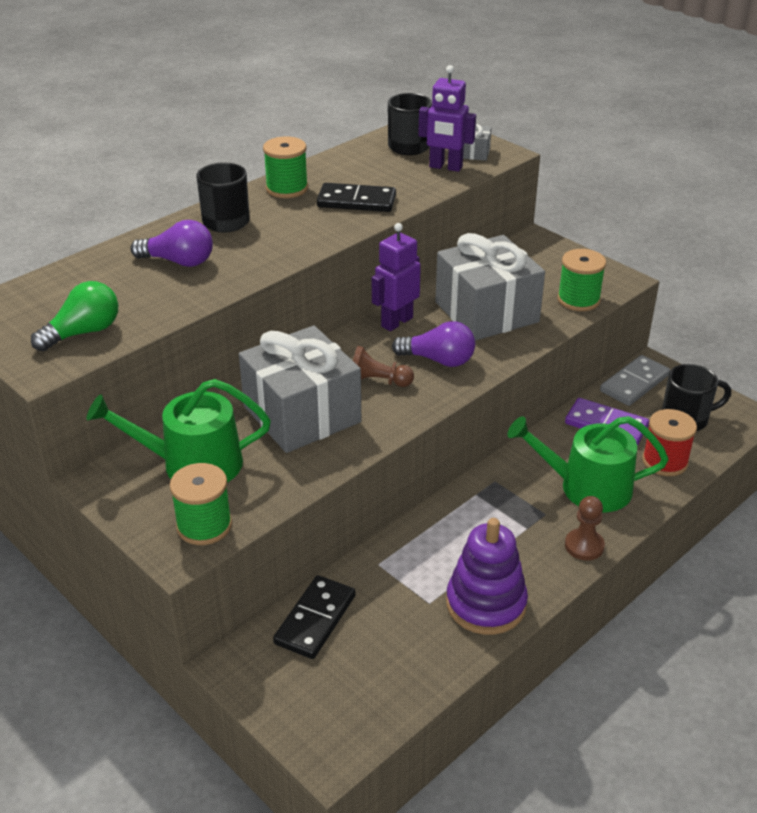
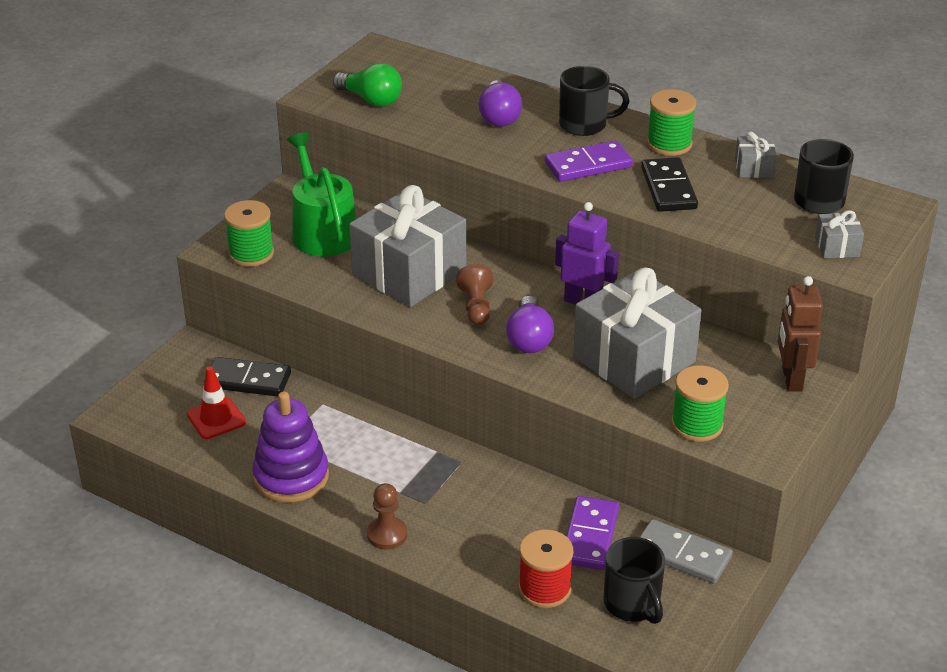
camera: 75 degrees right, 0 degrees up
purple robot [418,65,476,172] -> none
green watering can [507,416,669,512] -> none
none -> red traffic cone [187,366,246,439]
none -> purple domino [545,140,633,182]
none -> grey gift [735,132,776,178]
none -> brown robot [778,276,823,392]

